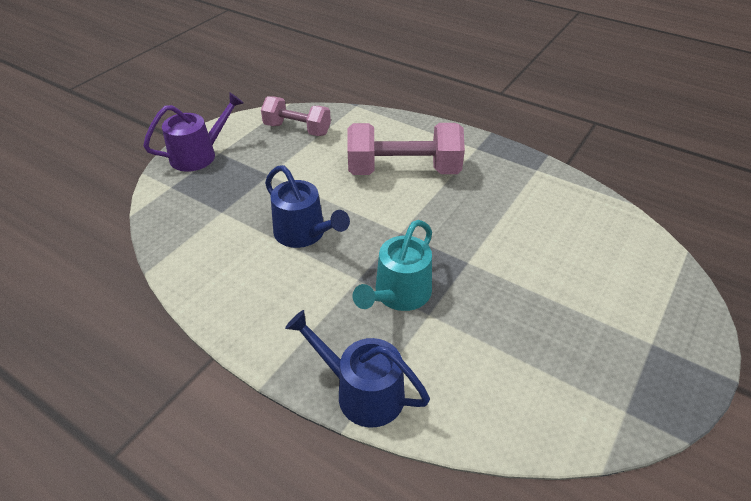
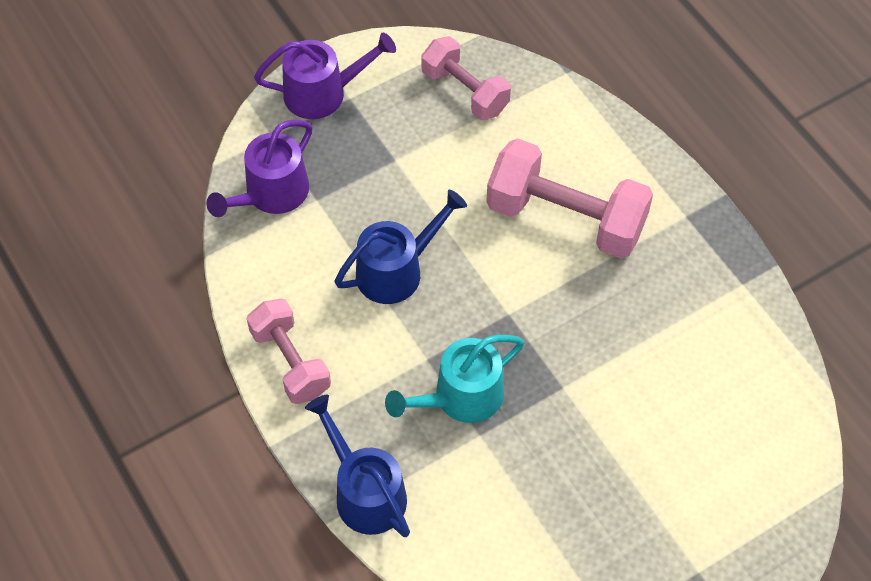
camera: 25 degrees right, 15 degrees up
blue watering can [265,165,350,248] -> blue watering can turned 105 degrees counterclockwise [335,190,467,304]
none -> purple watering can [207,120,313,217]
none -> pink dumbbell [247,299,331,404]

